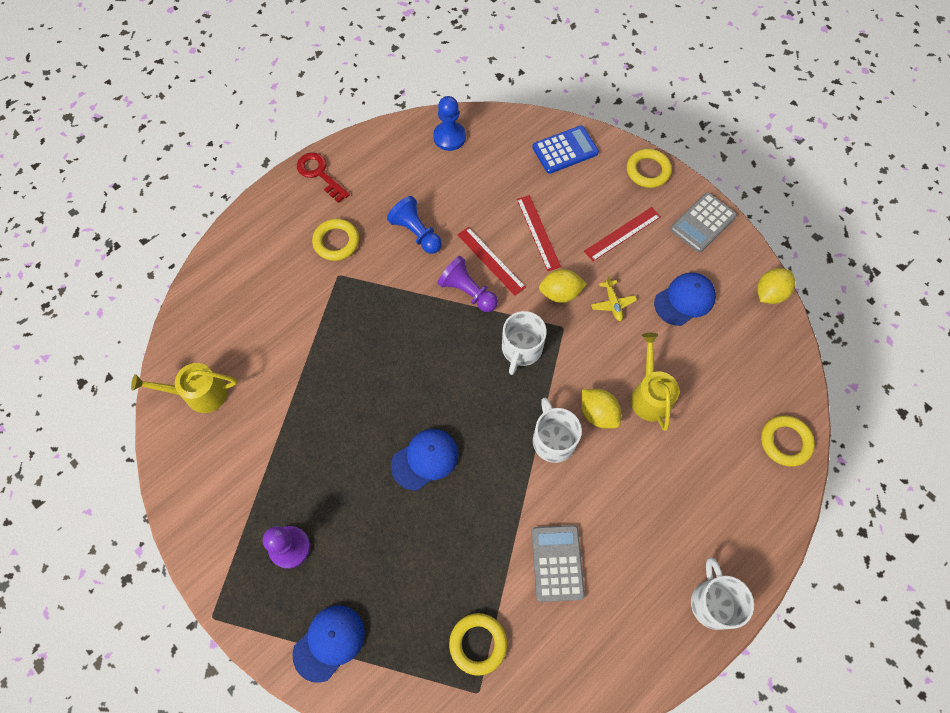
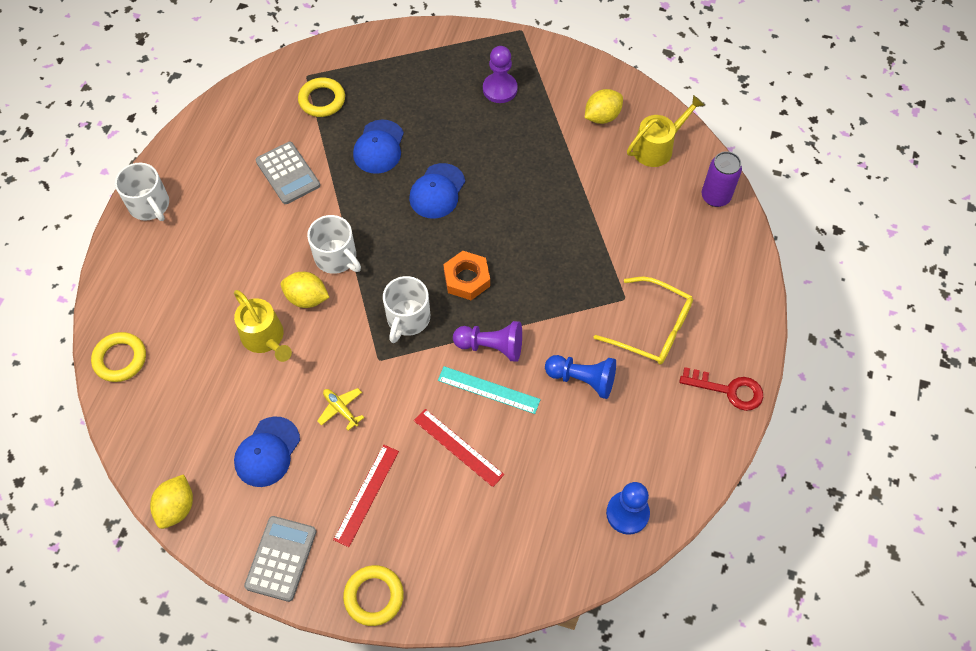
camera: 150 degrees right, 5 degrees down
blue cap [292,605,365,683] -> blue cap moved to [353,120,404,174]
yellow ring [312,219,359,261] -> yellow glasses [594,277,693,365]
red ruler [457,227,526,296] -> turquoise ruler [438,366,541,414]
white mug [502,311,547,375] -> white mug turned 150 degrees counterclockwise [383,276,430,343]
blue calculator [532,125,599,174] -> none
yellow lemon [539,269,587,303] -> yellow lemon moved to [585,89,623,124]
none -> orange nut [443,251,490,300]
none -> purple can [702,151,742,207]

